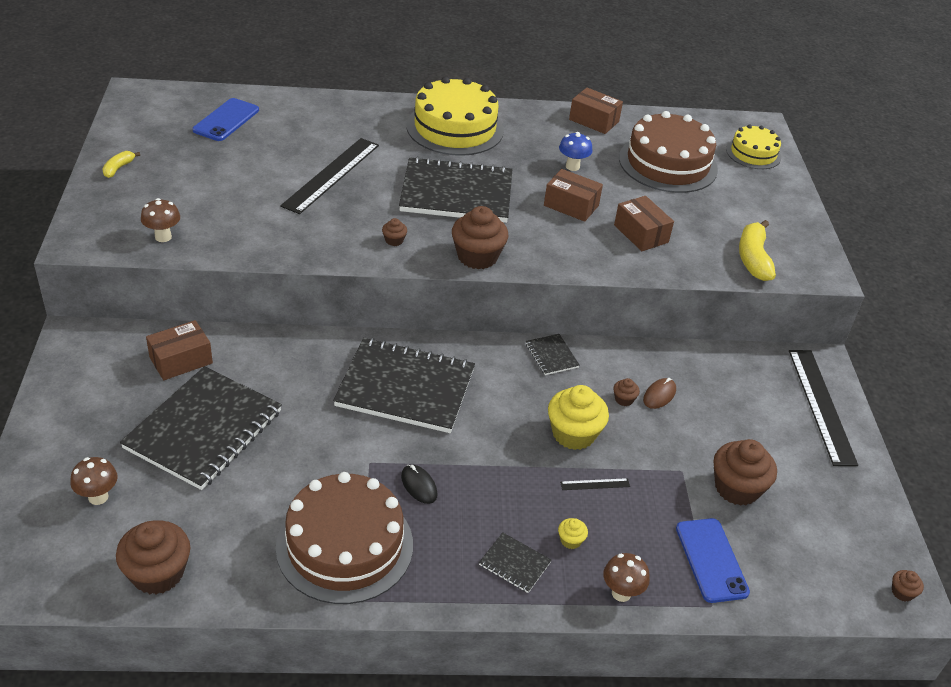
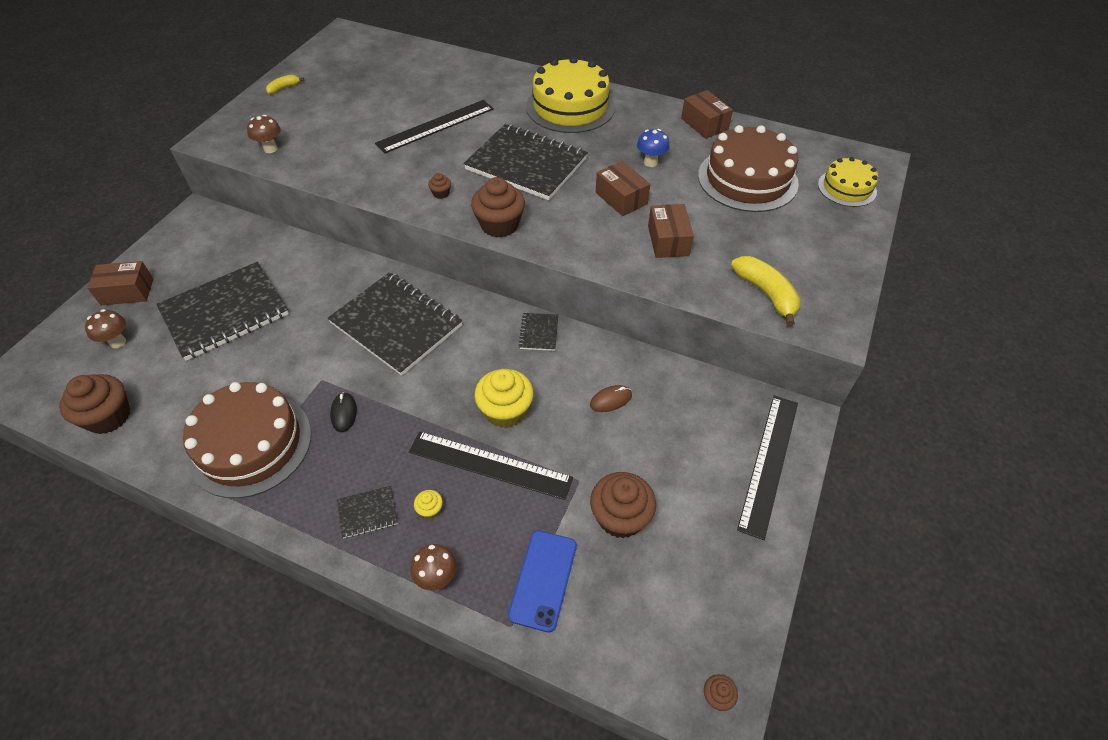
camera: 30 degrees right, 10 degrees up
brown box [146,320,213,380] -> brown box moved to [87,261,153,305]
blue phone [192,98,259,141] -> none
black notebook [479,532,552,593] -> black notebook turned 75 degrees counterclockwise [337,486,398,539]
black ruler [560,478,630,490] -> black ruler [409,431,573,500], size x2.50
brown cupcake [613,378,640,406] -> none
yellow banana [739,220,776,281] -> yellow banana turned 120 degrees clockwise [731,256,801,326]

